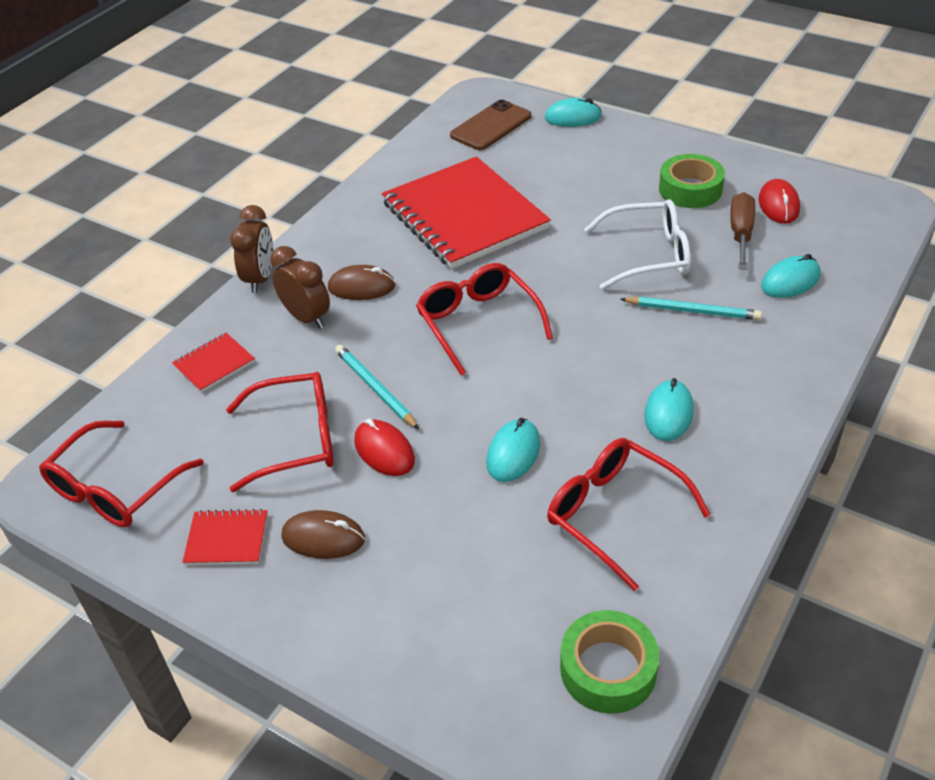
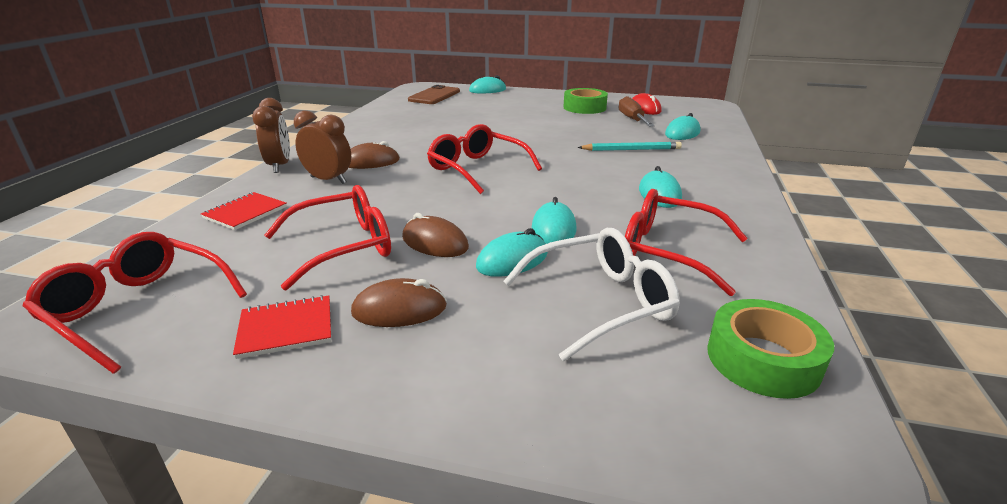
camera: 20 degrees left, 15 degrees down
red glasses [39,421,204,527] -> red glasses turned 105 degrees clockwise [23,232,247,374]
turquoise pencil [335,345,419,429] -> none
red mouse [354,419,415,476] -> brown mouse [402,213,469,257]
red notebook [382,156,551,269] -> none
white glasses [584,199,691,290] -> white glasses moved to [503,228,680,361]
none -> turquoise mouse [476,228,548,277]

